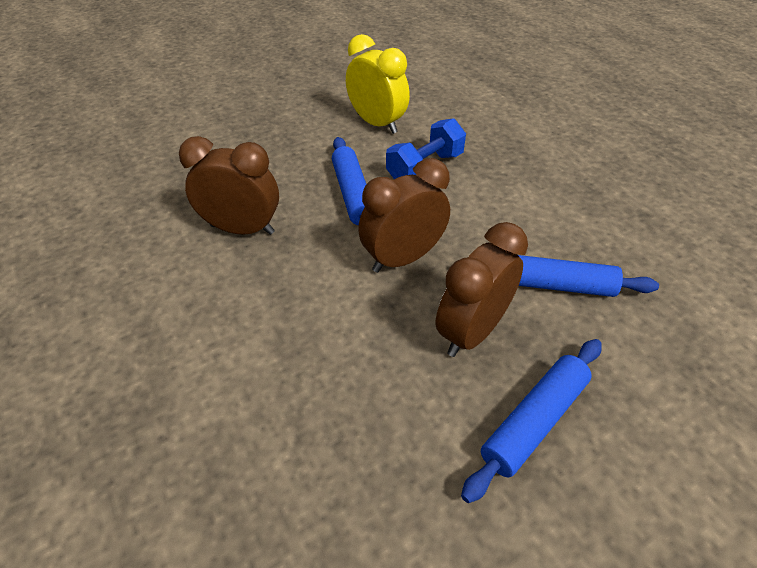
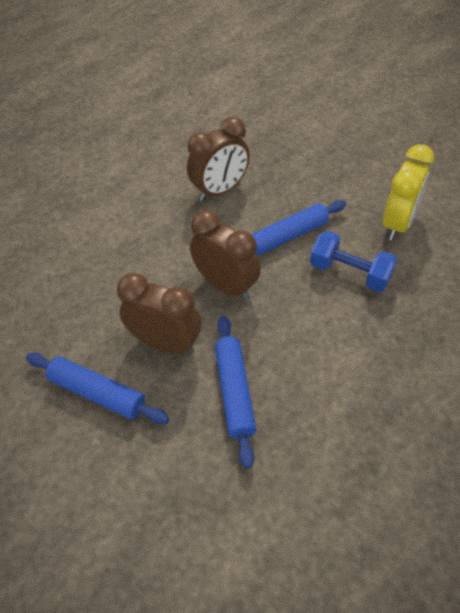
camera: 75 degrees right, 5 degrees up
brown clock [179,136,279,235] -> brown clock turned 60 degrees clockwise [187,116,250,201]

